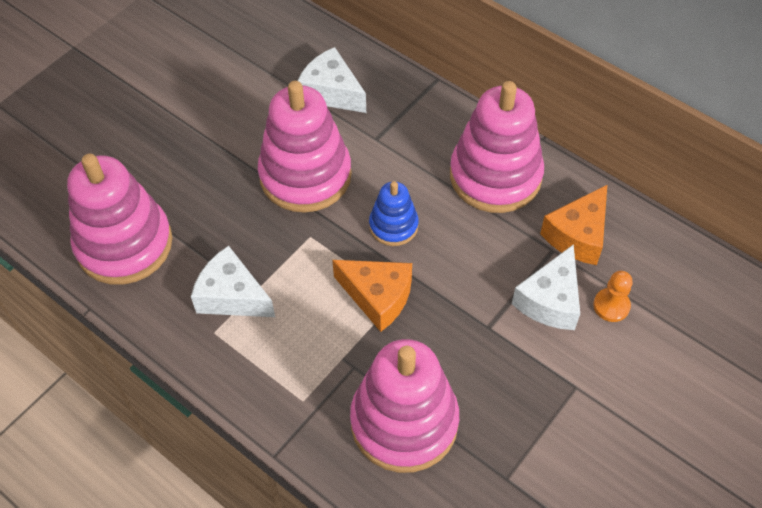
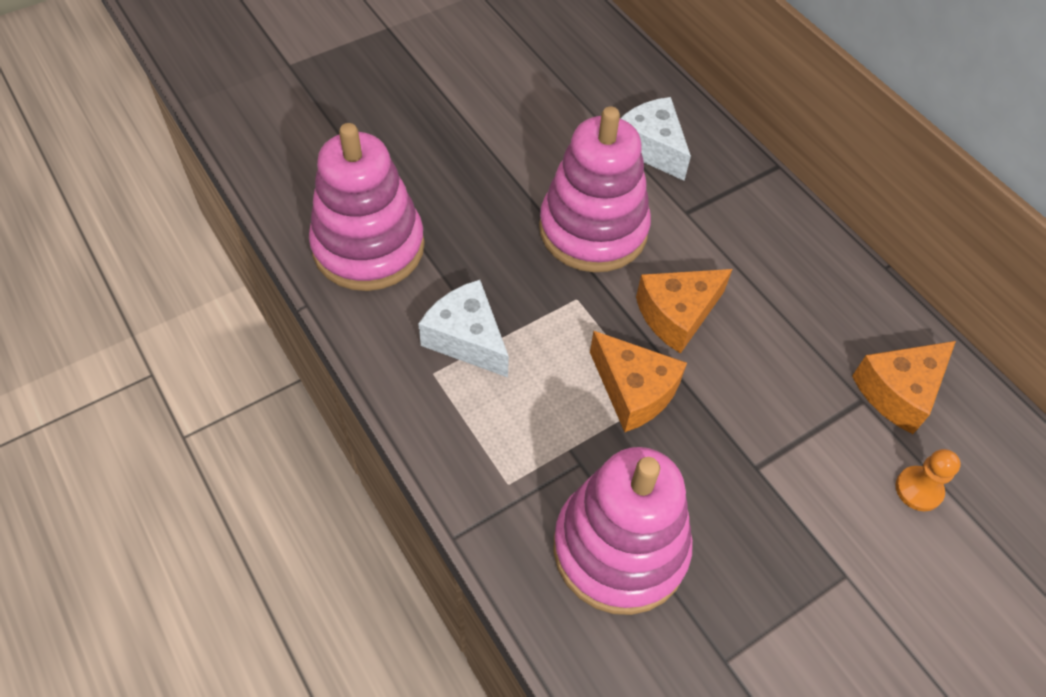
camera: 15 degrees right, 0 degrees up
blue stacking toy [369,181,419,246] -> orange cheese [636,269,732,354]
pink stacking toy [450,81,544,213] -> none
white cheese [512,244,580,330] -> none

